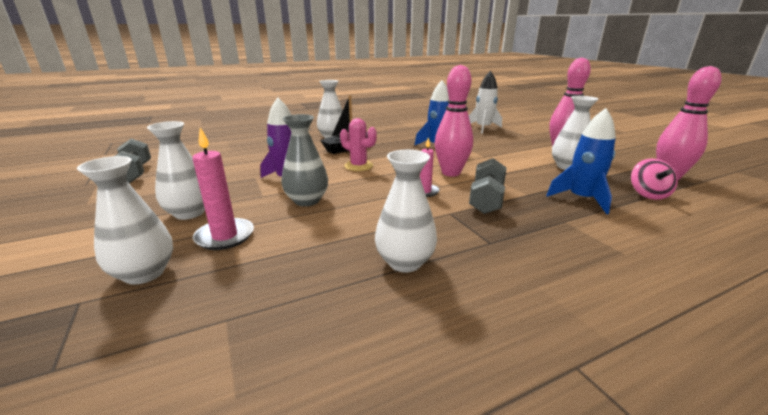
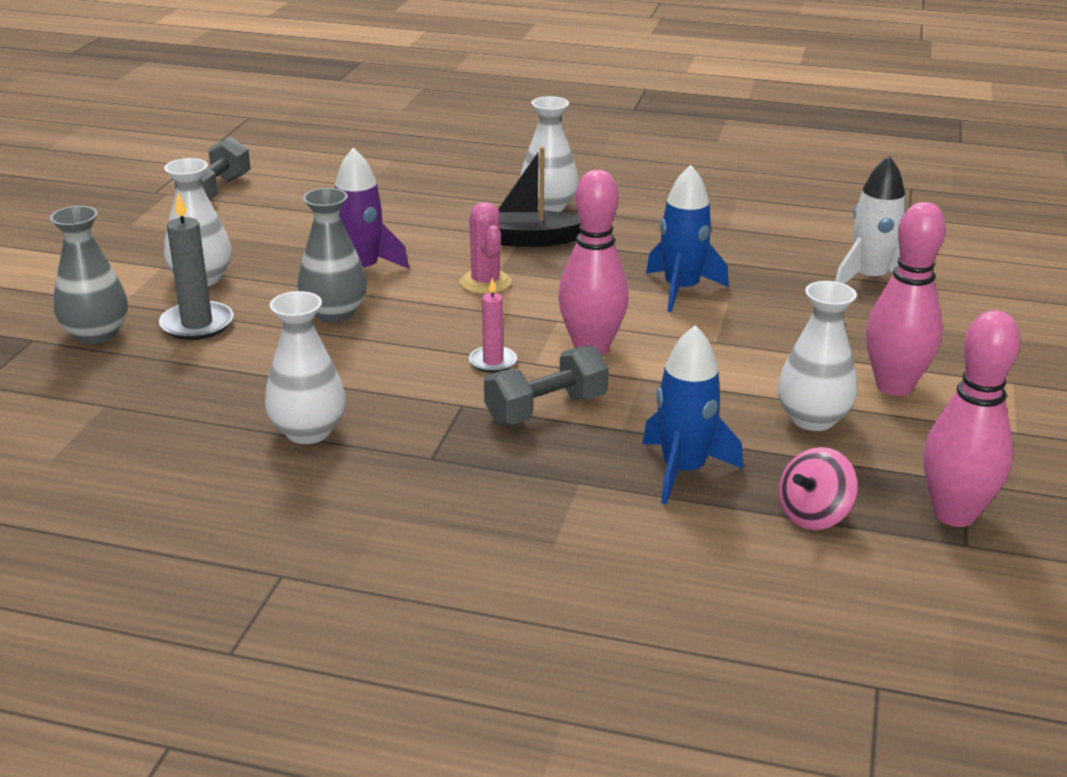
camera: 40 degrees right, 5 degrees up
white vase [77,156,173,285] -> grey vase [50,206,128,344]
pink candle [192,127,254,250] -> grey candle [159,192,233,340]

